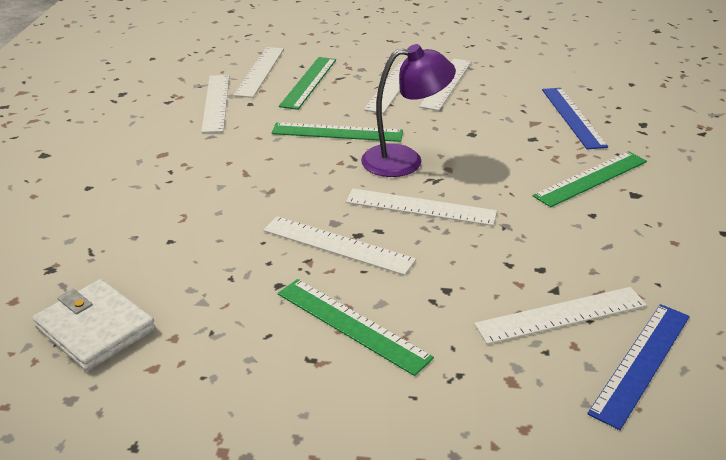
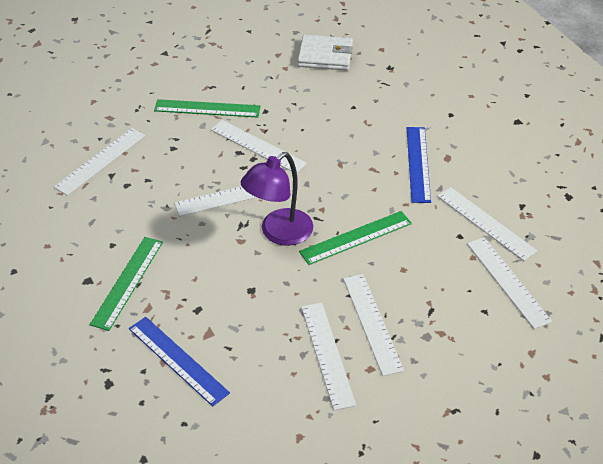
camera: 145 degrees right, 10 degrees up
white ruler [263,216,416,275] -> white ruler turned 45 degrees clockwise [210,120,307,172]
green ruler [279,57,336,110] -> none
blue ruler [587,304,690,430] -> blue ruler moved to [407,127,431,203]

